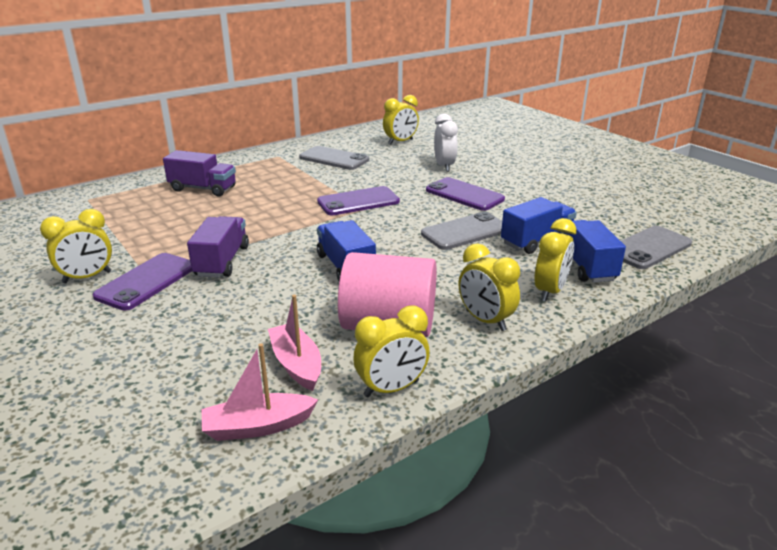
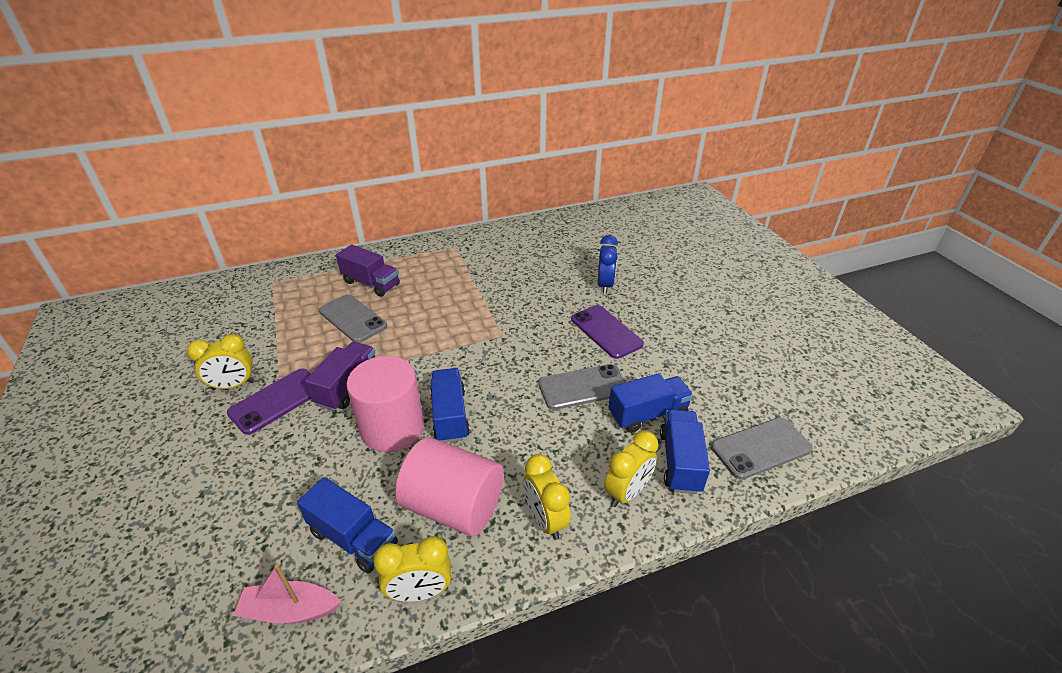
camera: 15 degrees right, 10 degrees up
pink boat [268,295,321,391] -> blue truck [297,477,398,574]
grey phone [299,146,369,170] -> grey phone moved to [319,294,387,343]
purple phone [317,186,400,215] -> none
yellow clock [383,95,419,145] -> none
white clock [434,114,458,172] -> blue clock [598,235,618,294]
none -> pink cylinder [346,356,424,452]

